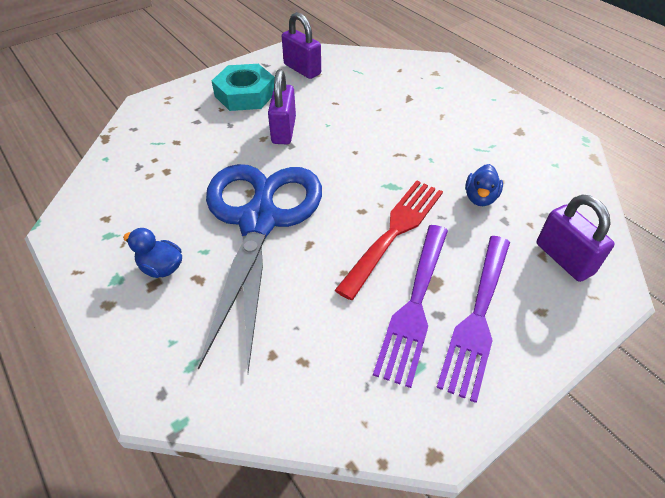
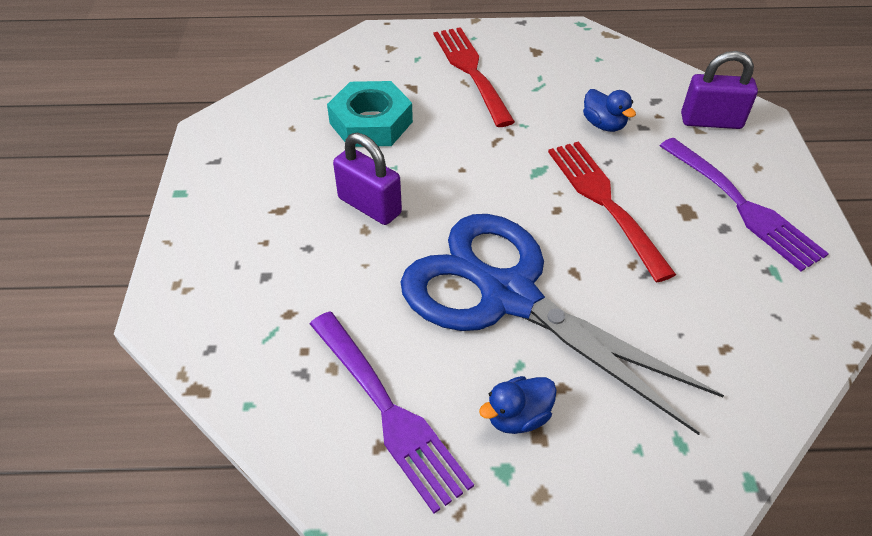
camera: 55 degrees left, 0 degrees up
turquoise nut [212,64,275,111] -> turquoise nut moved to [327,81,413,147]
purple padlock [282,12,321,79] -> none
purple fork [373,225,448,388] -> purple fork moved to [310,311,474,514]
none -> red fork [434,27,515,127]

